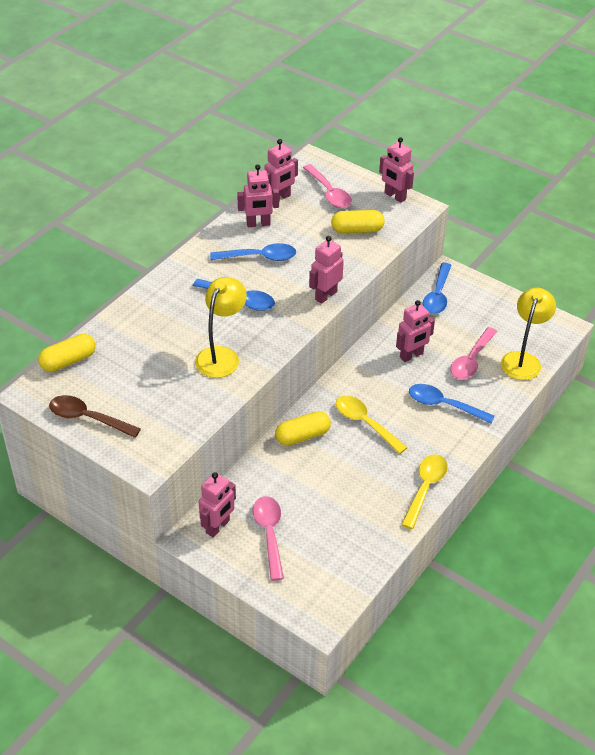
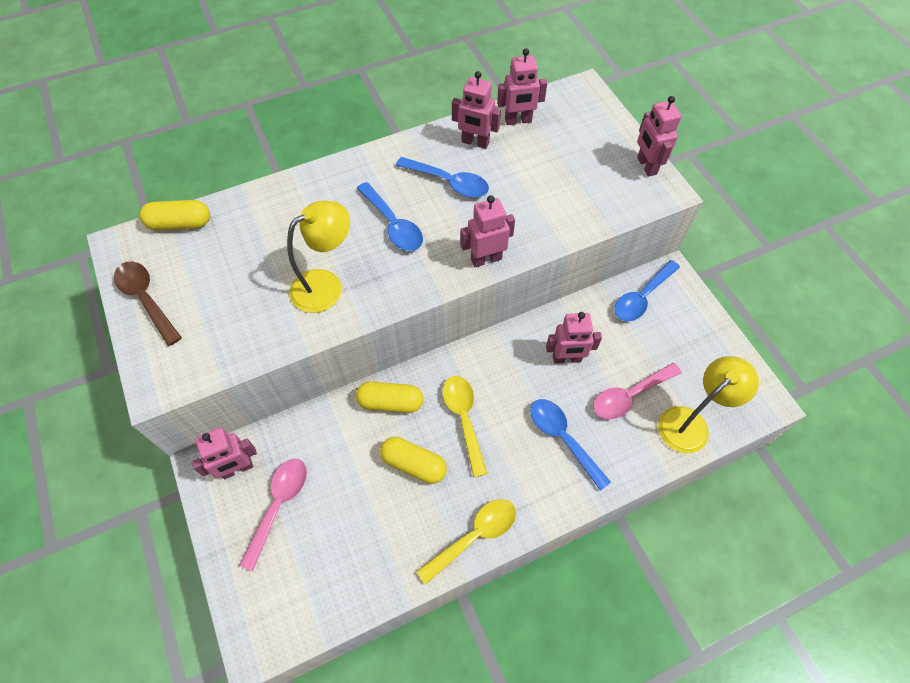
camera: 30 degrees right, 15 degrees up
pink spoon [303,164,352,208] -> none
yellow capsule [331,210,385,233] -> yellow capsule moved to [380,437,447,484]

